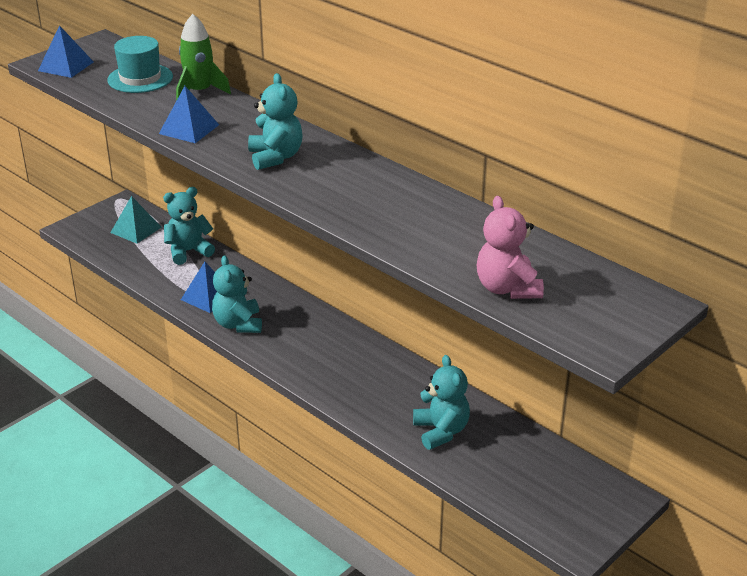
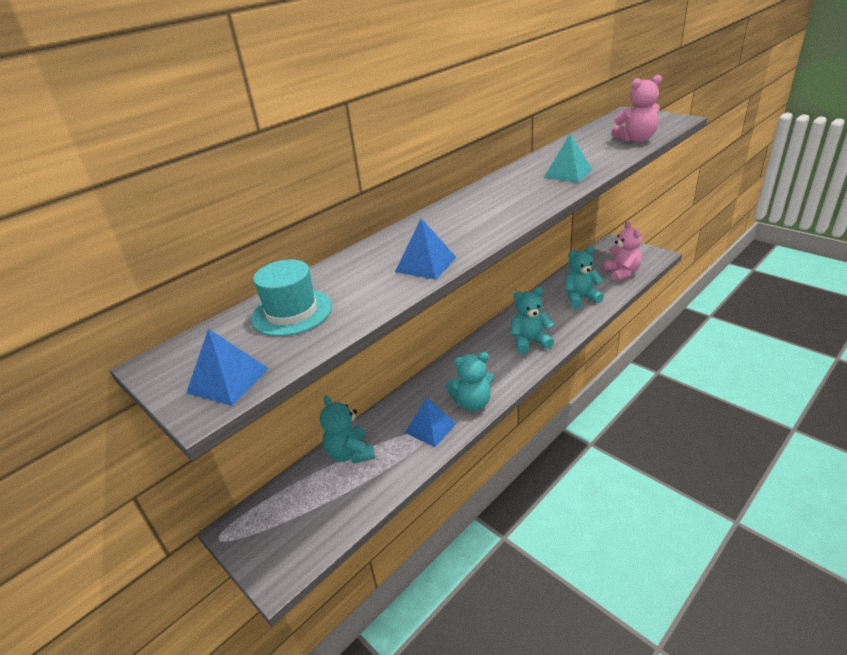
camera: 85 degrees left, 0 degrees up
turquoise pyramid [110,196,162,244] -> turquoise pyramid moved to [544,134,593,183]
green rocket [176,14,231,101] -> none
turquoise teddy bear [248,73,303,170] -> turquoise teddy bear moved to [511,287,554,354]
none -> pink teddy bear [603,222,642,282]

